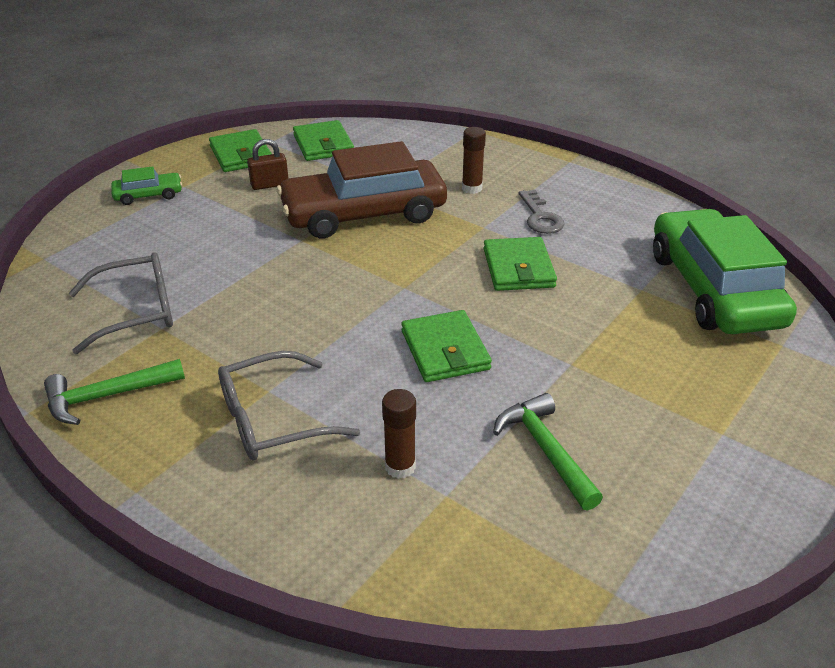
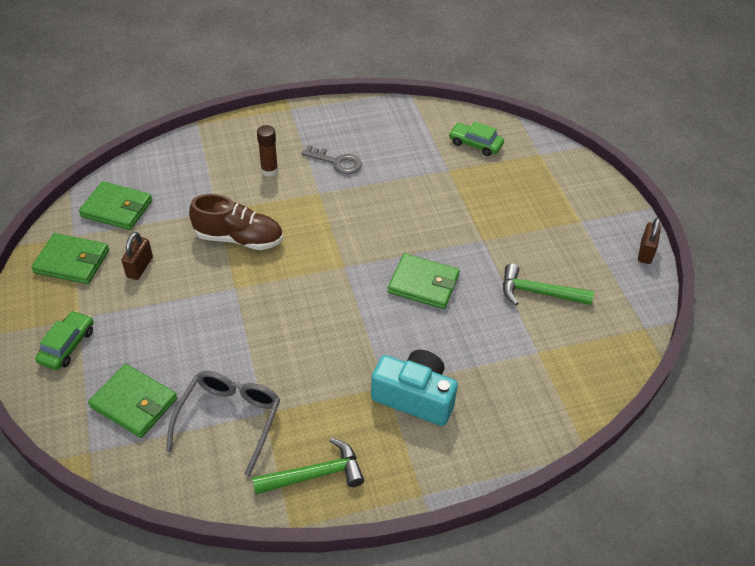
camera: 55 degrees left, 10 degrees up
green hammer [44,359,185,425] -> green hammer turned 120 degrees counterclockwise [252,437,364,494]
grey glasses [218,351,360,460] -> turquoise camera [371,350,458,426]
brown car [277,141,447,238] -> brown shoe [189,194,283,250]
brown glue stick [382,389,416,479] -> none
green wallet [483,237,557,291] -> green wallet moved to [88,364,177,438]
green car [653,209,797,334] -> green car [449,121,504,156], size x0.44
none -> brown padlock [638,218,661,264]

